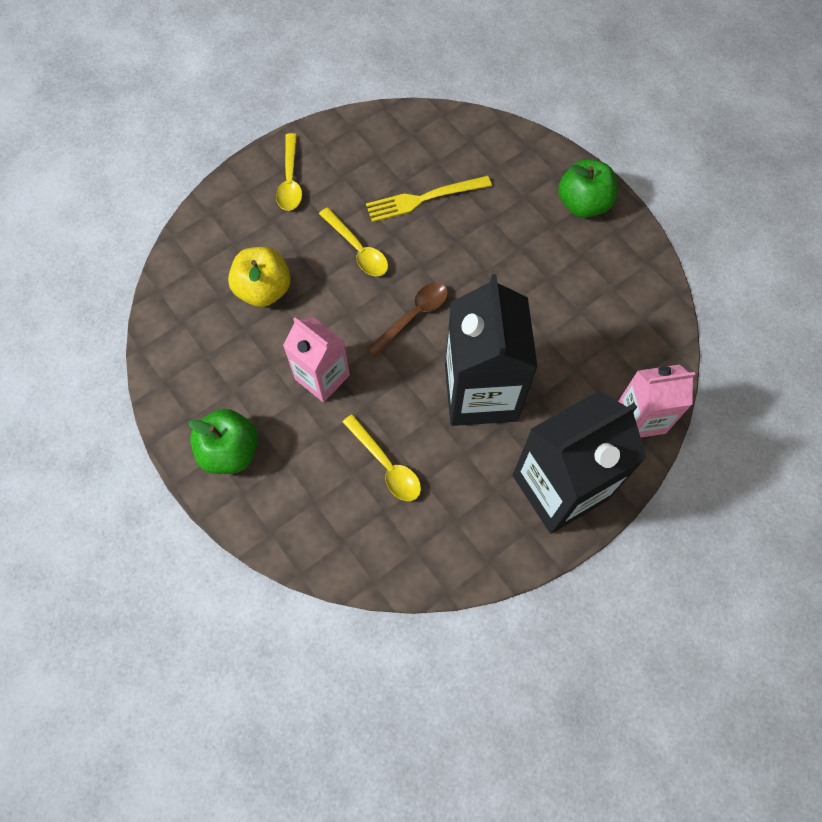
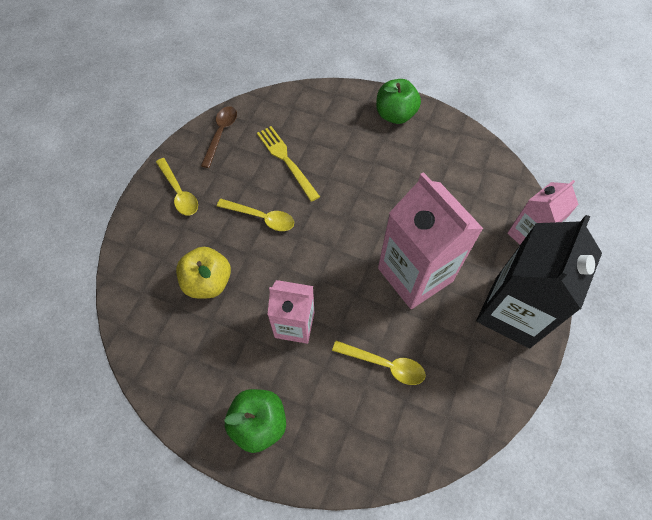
camera: 30 degrees left, 5 degrees down
yellow fork [366,176,492,222] -> yellow fork turned 105 degrees clockwise [257,126,320,202]
brown spoon [367,282,448,357] -> brown spoon moved to [201,106,237,168]
black carton [445,274,538,426] -> pink carton [378,172,483,309]

